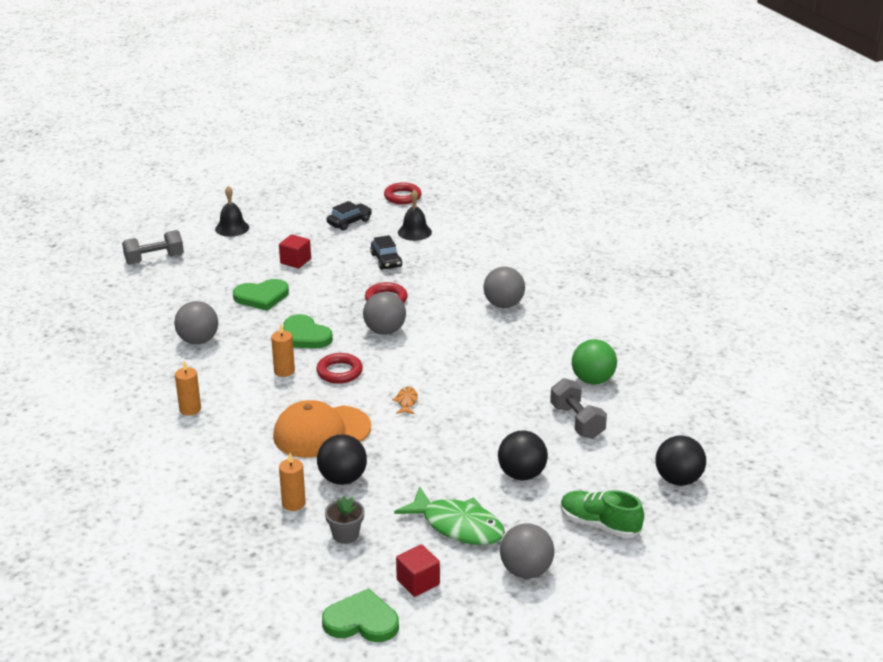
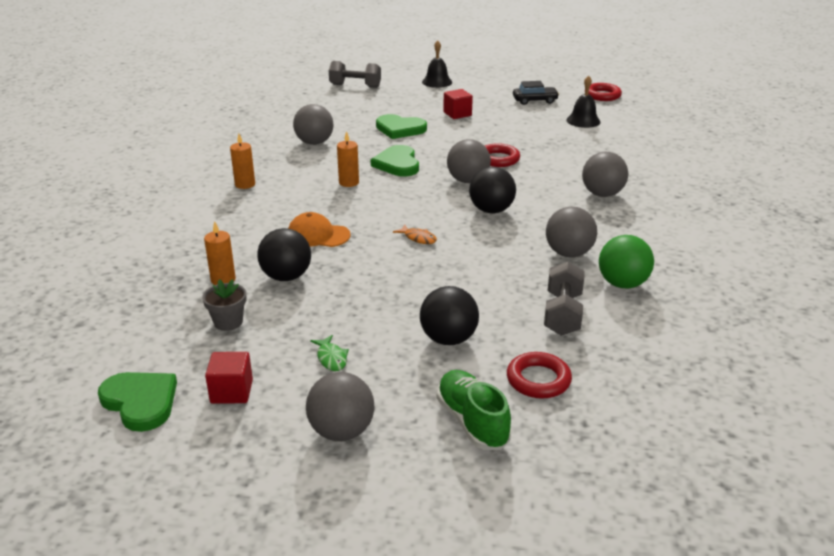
camera: 35 degrees right, 0 degrees up
orange cap [273,400,371,458] -> orange cap [288,212,351,247], size x0.63
red ring [316,353,363,384] -> red ring moved to [507,352,572,399]
black car [370,235,402,270] -> none
orange fish [392,387,418,414] -> orange fish turned 90 degrees clockwise [393,224,437,244]
green fish [394,486,505,545] -> green fish [310,335,349,371], size x0.44
black ball [655,435,706,486] -> black ball moved to [469,167,516,213]
none -> grey ball [546,206,597,257]

